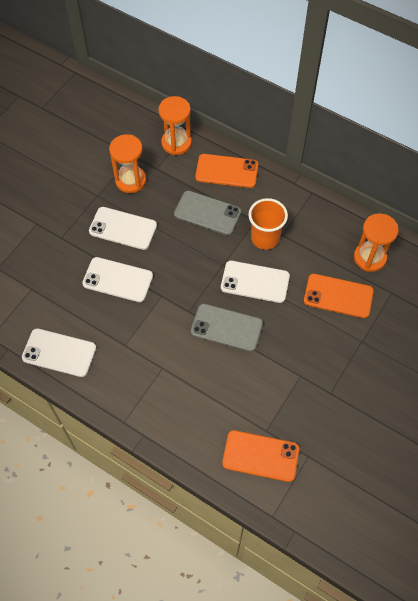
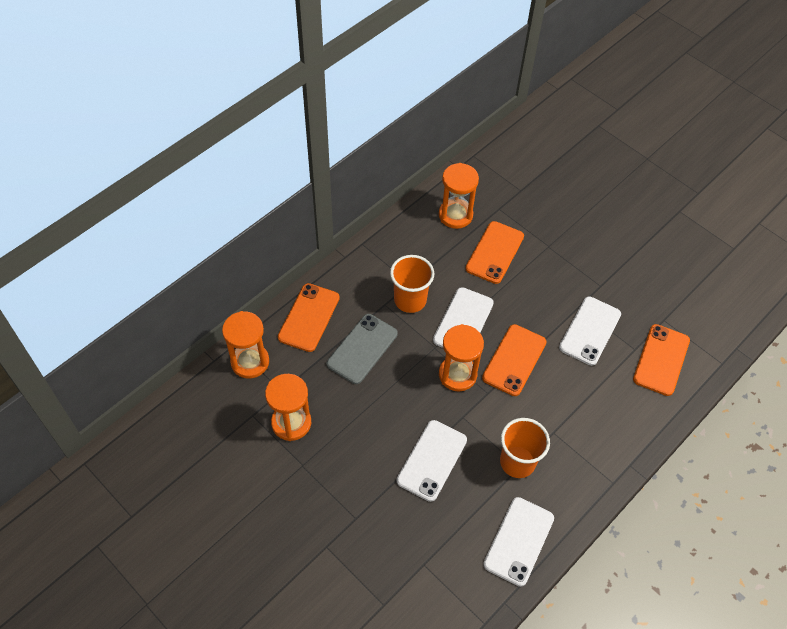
camera: 80 degrees left, 5 degrees down
white phone [89,207,157,250] -> white phone moved to [559,297,621,366]
grey phone [191,304,263,352] -> orange phone [482,324,547,396]
none -> orange hourglass [439,324,484,392]
none -> orange cup [500,418,550,478]

